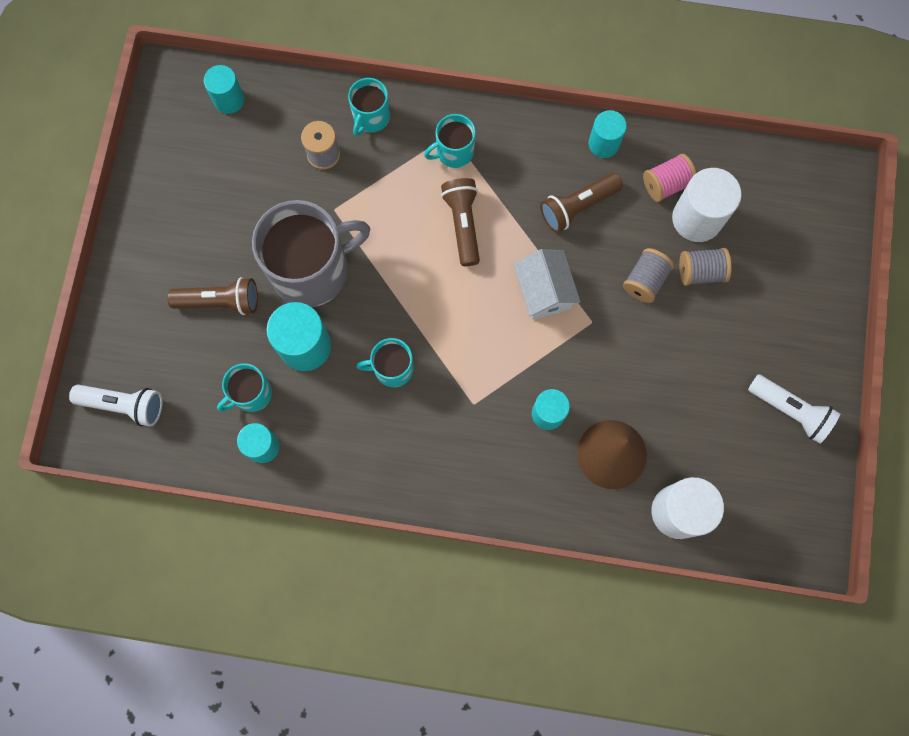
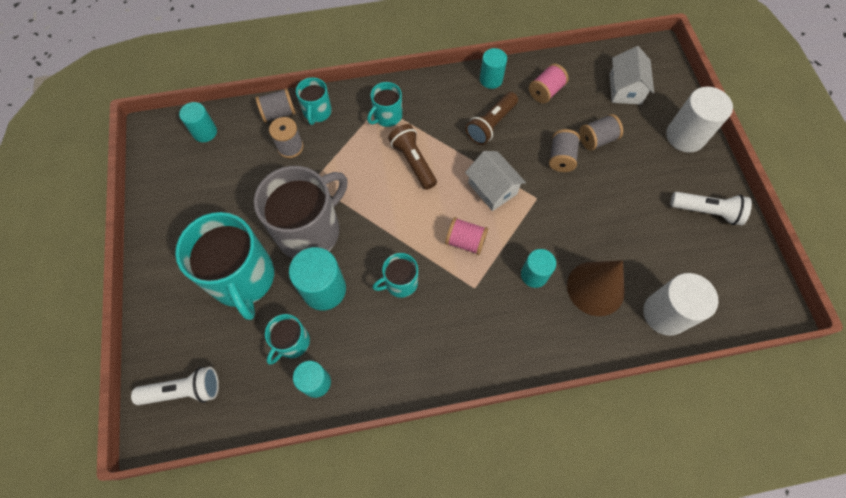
camera: 20 degrees left, 10 degrees down
brown flashlight [167,277,258,315] -> turquoise mug [175,212,274,320]
white cylinder [672,168,741,242] -> white cylinder moved to [666,87,733,153]
none -> grey spool [256,88,296,123]
none -> pink spool [445,217,488,255]
none -> white house [610,46,654,104]

